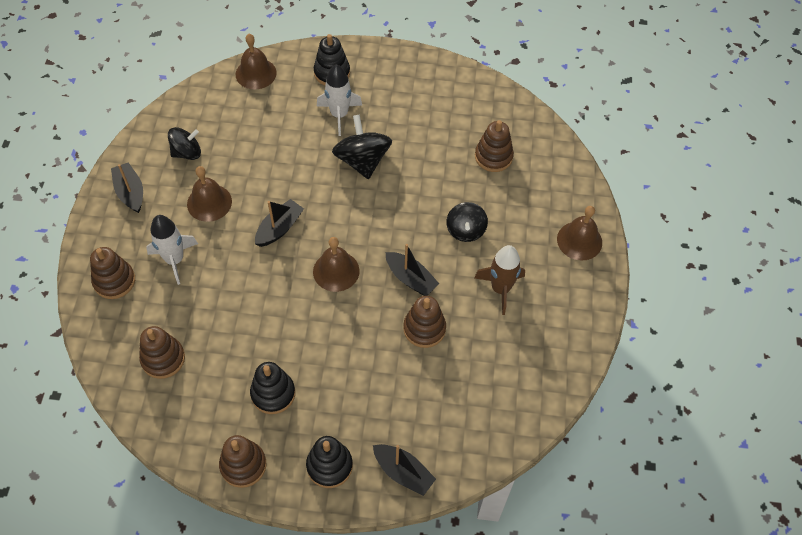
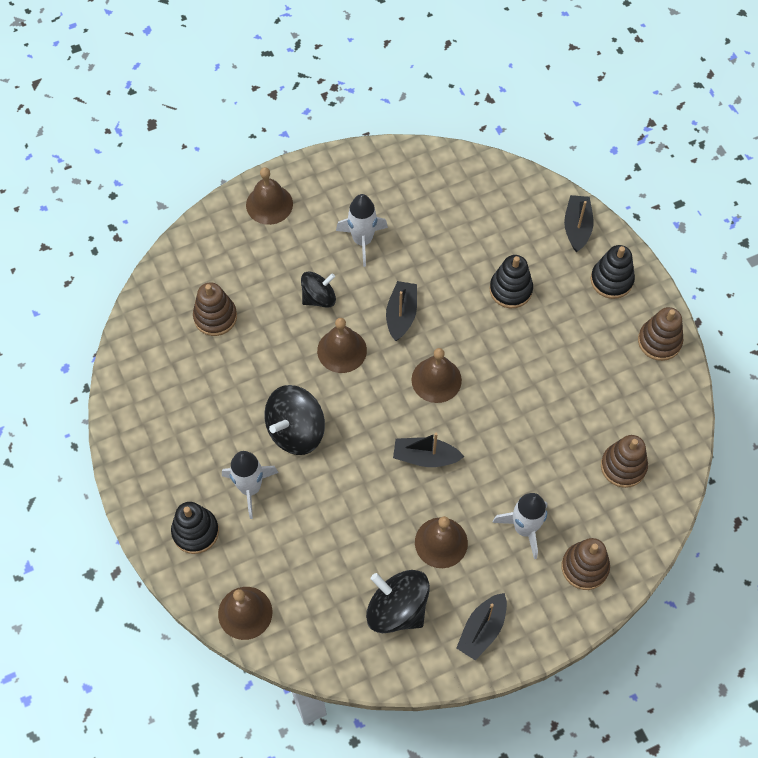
camera: 120 degrees left, 5 degrees up
black spinning top [168,127,201,160] -> black spinning top [366,570,430,633], size x1.54
black stacking toy [250,362,295,414] -> black stacking toy moved to [489,255,533,308]
brown stacking toy [403,296,446,348] -> none
brown rocket [474,245,525,315] -> white rocket [336,194,388,267]
none -> brown bell [317,318,367,373]

